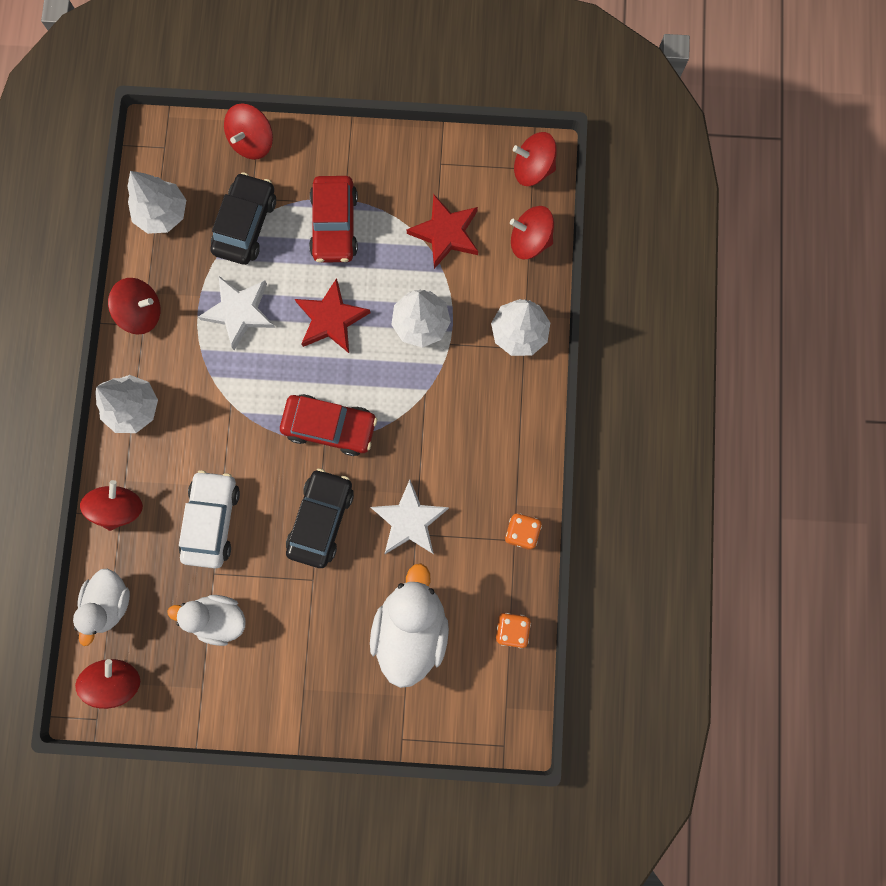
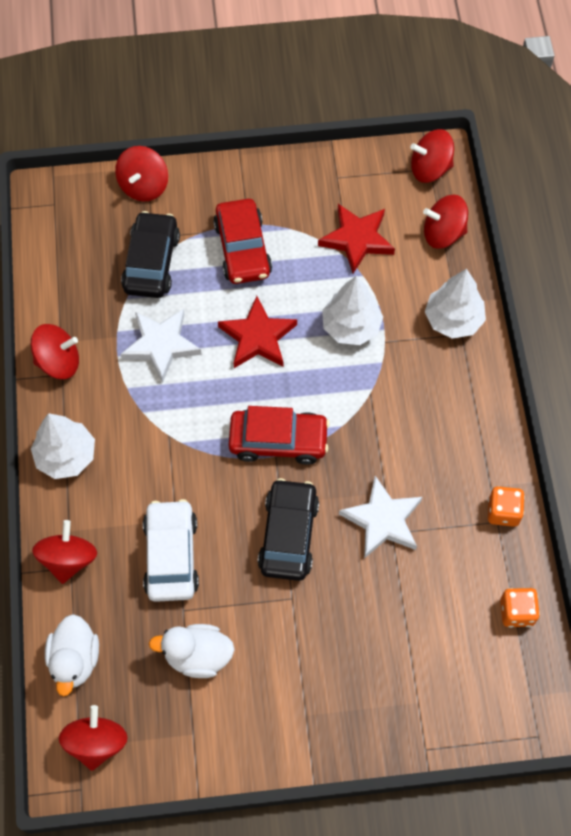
camera: 10 degrees left, 15 degrees down
white tree [127,171,186,234] -> none
white duck [370,563,449,688] -> none

